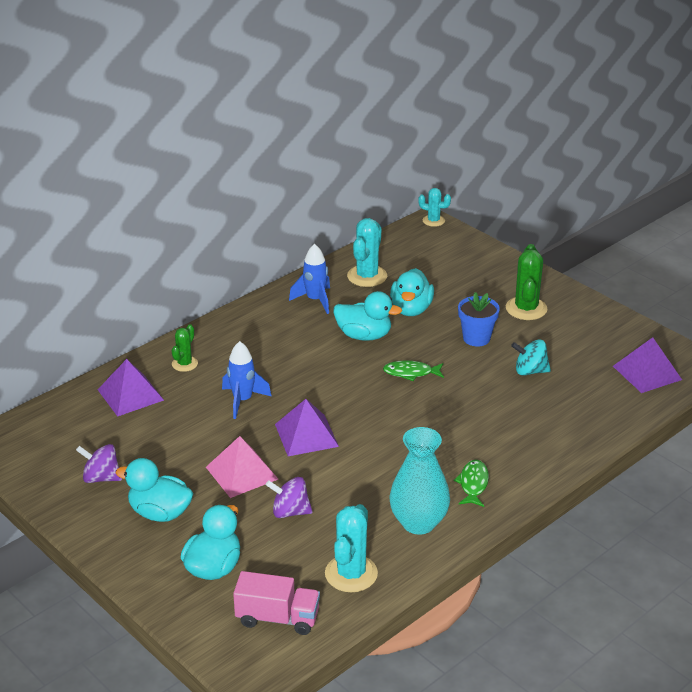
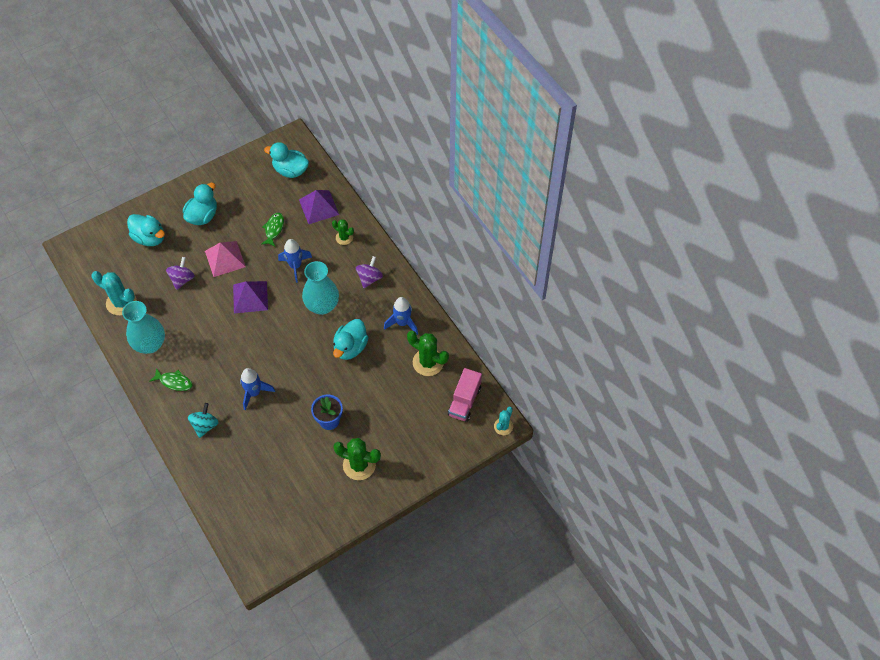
camera: 100 degrees right, 25 degrees up
purple spinning top [76,444,122,483] -> purple spinning top moved to [356,256,383,288]
pink truck [233,571,320,635] -> pink truck moved to [448,368,482,422]
turquoise cactus [347,218,387,287] -> green cactus [407,331,449,376]
green fish [383,360,444,381] -> green fish moved to [261,213,284,247]
turquoise duck [390,268,434,316] -> turquoise duck moved to [264,142,309,178]
turquoise spinning top [511,340,551,376] -> turquoise spinning top moved to [188,403,219,438]
purple pyramid [613,337,682,393] -> none
none -> blue rocket [240,368,275,411]
none -> turquoise vase [302,261,339,315]

